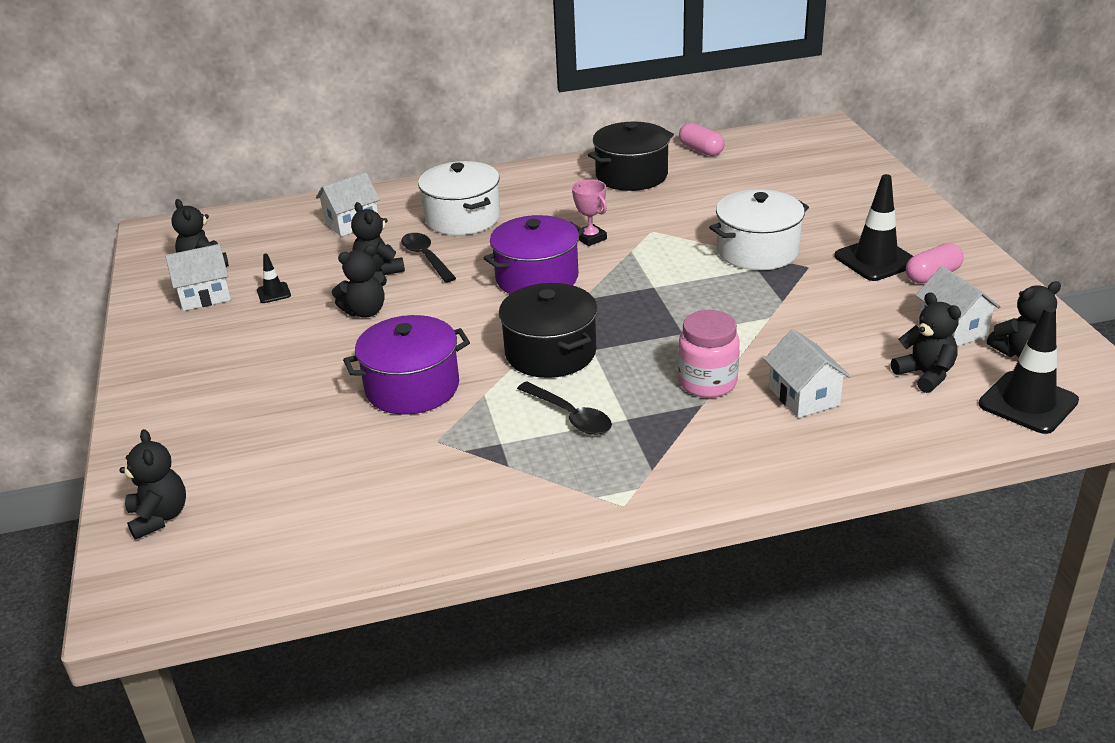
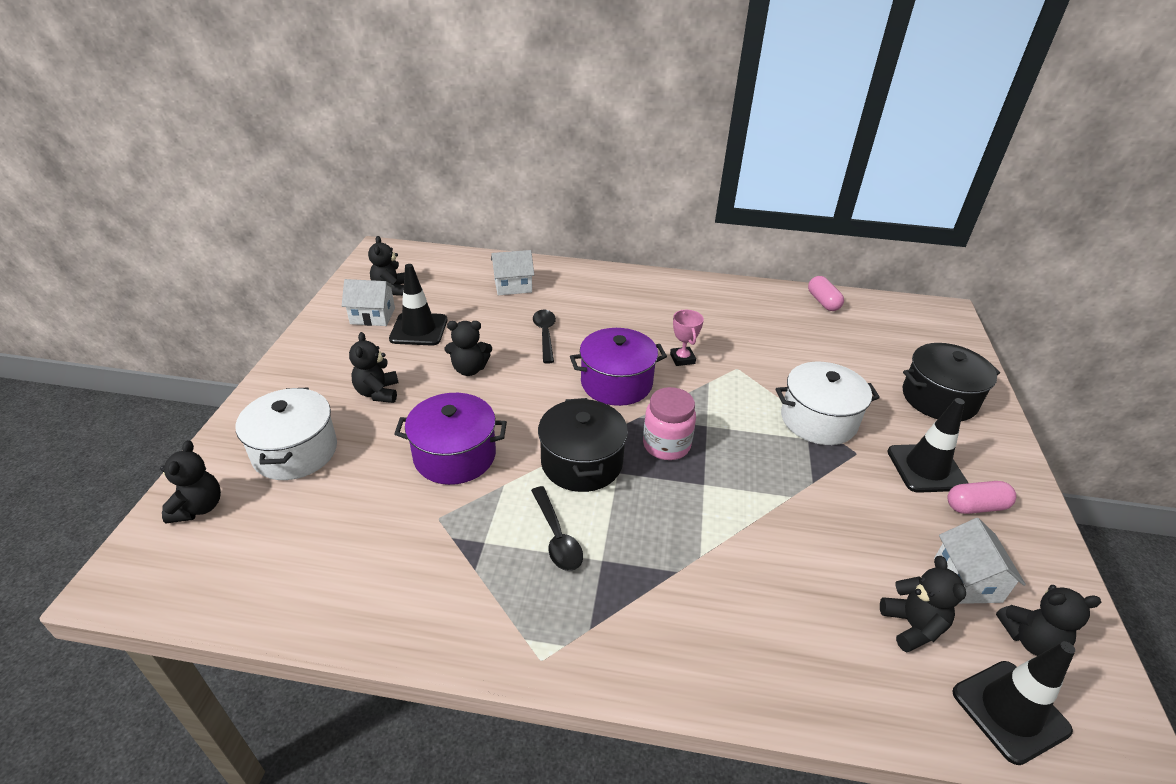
camera: 20 degrees right, 5 degrees up
black traffic cone [257,253,291,303] -> black traffic cone [389,264,447,346], size x2.06
black teddy bear [351,202,405,275] -> black teddy bear moved to [349,332,398,403]
white pot [418,161,500,235] -> white pot moved to [235,387,337,480]
black pot [588,122,674,191] -> black pot moved to [903,343,1000,421]
pink jar [678,310,739,398] -> pink jar moved to [643,387,696,460]
white house [764,329,851,418] -> none

